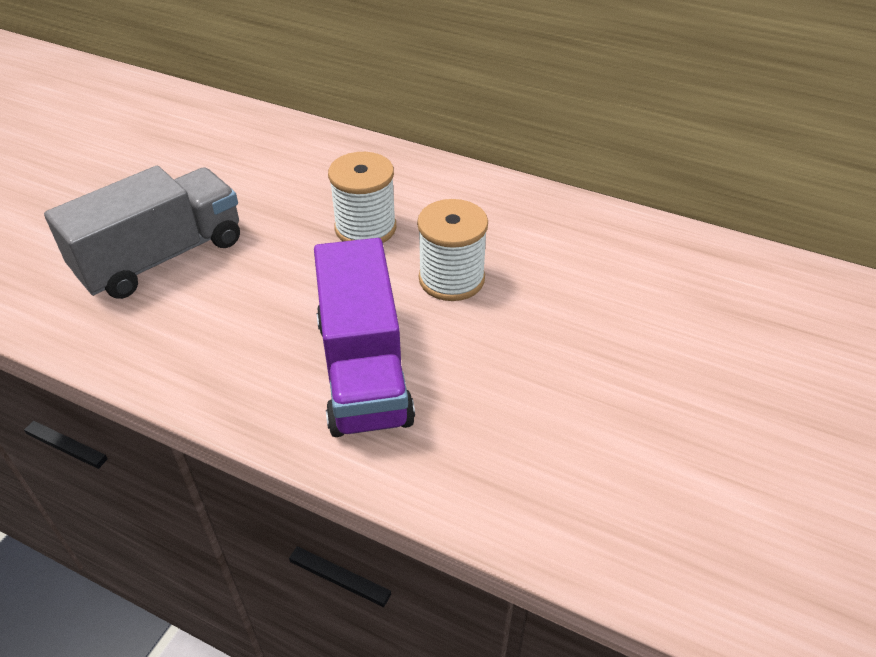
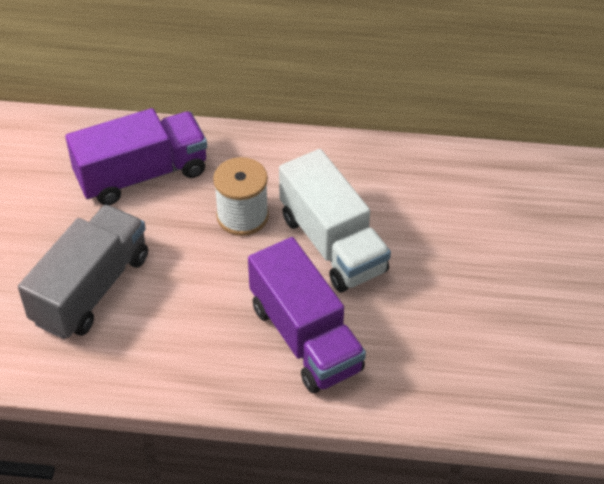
camera: 20 degrees left, 5 degrees up
white spool [417,199,488,301] -> white truck [279,149,391,292]
none -> purple truck [65,108,207,205]

